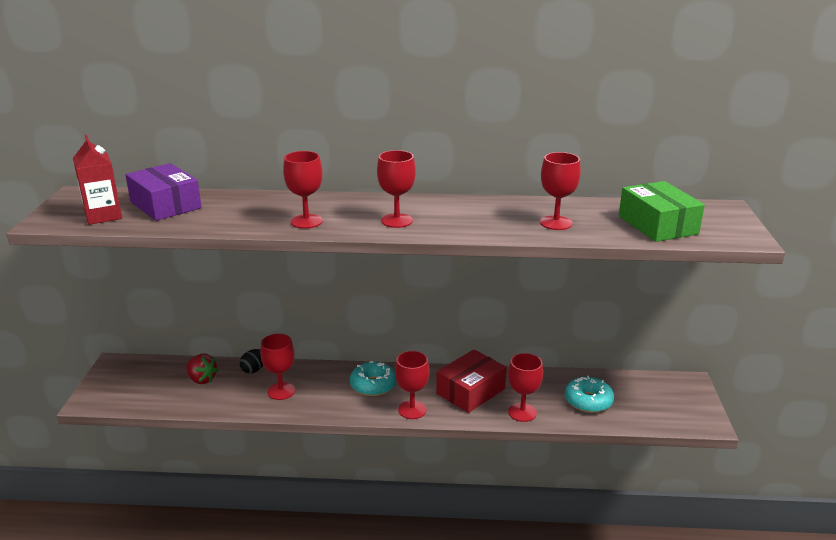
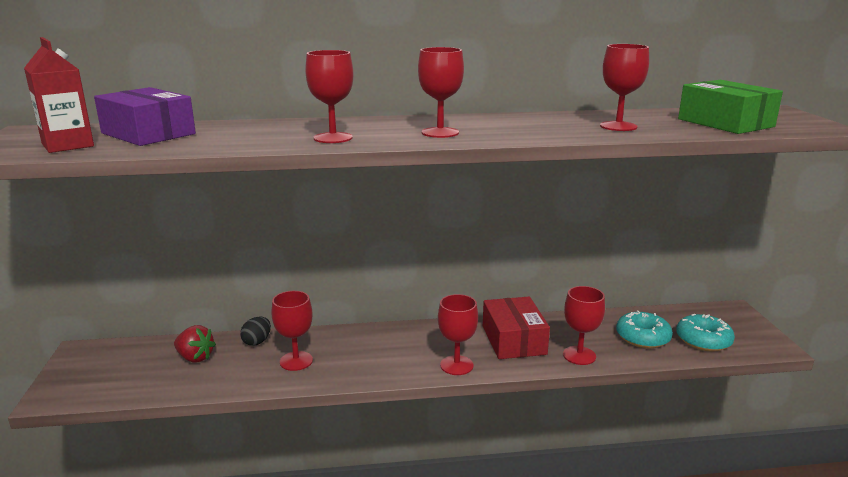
camera: 10 degrees left, 5 degrees down
turquoise donut [350,361,397,396] -> turquoise donut moved to [676,314,735,352]
red box [436,349,507,413] -> red box turned 45 degrees counterclockwise [483,297,550,359]

